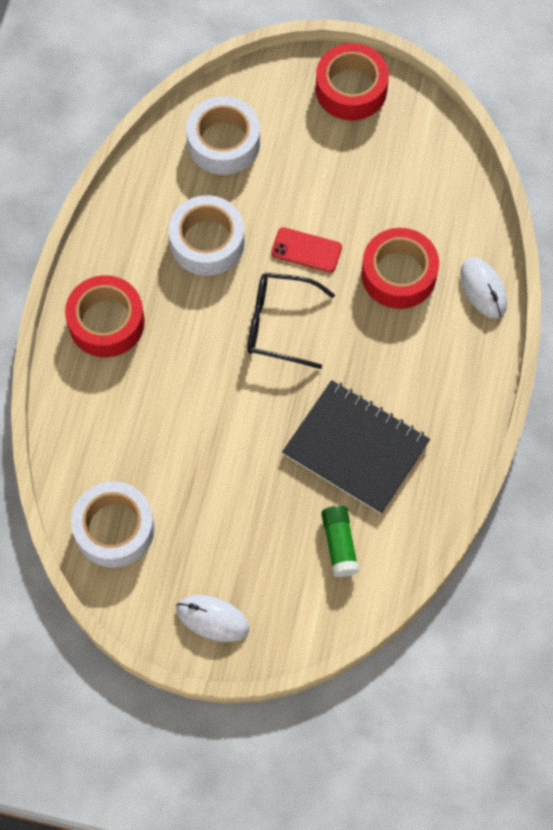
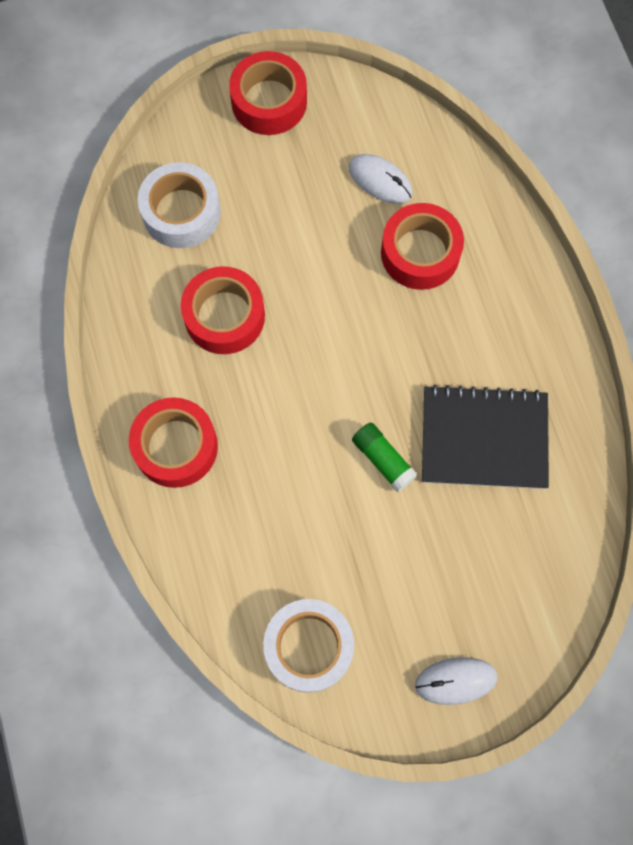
camera: 30 degrees left, 5 degrees up
white tape [169,195,245,276] -> red tape [181,266,265,354]
black glasses [248,272,335,369] -> none
red phone [271,227,342,273] -> none
green glue stick [321,506,359,577] -> green glue stick moved to [352,422,418,492]
white mouse [460,257,507,319] -> white mouse moved to [349,154,412,204]

